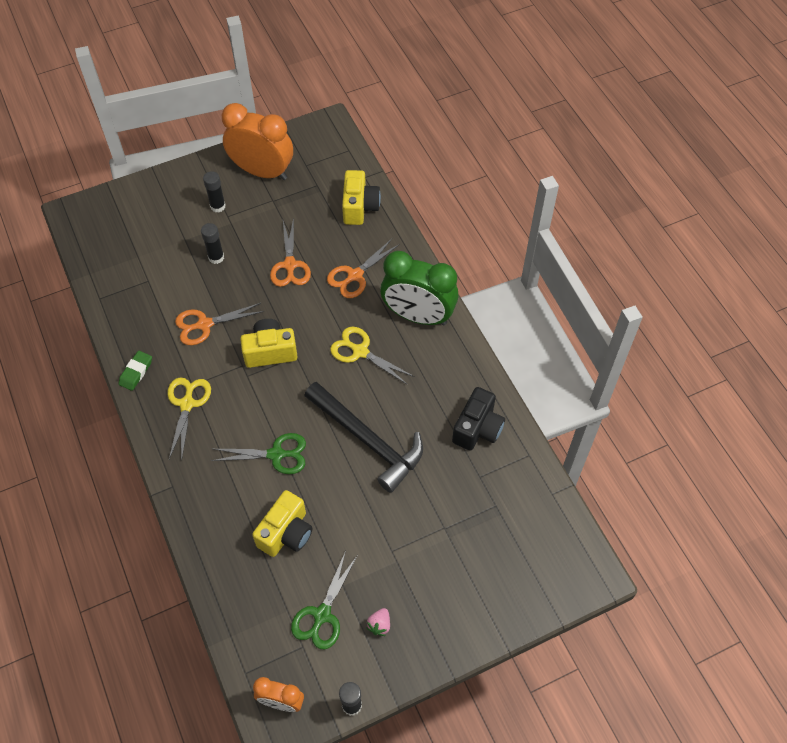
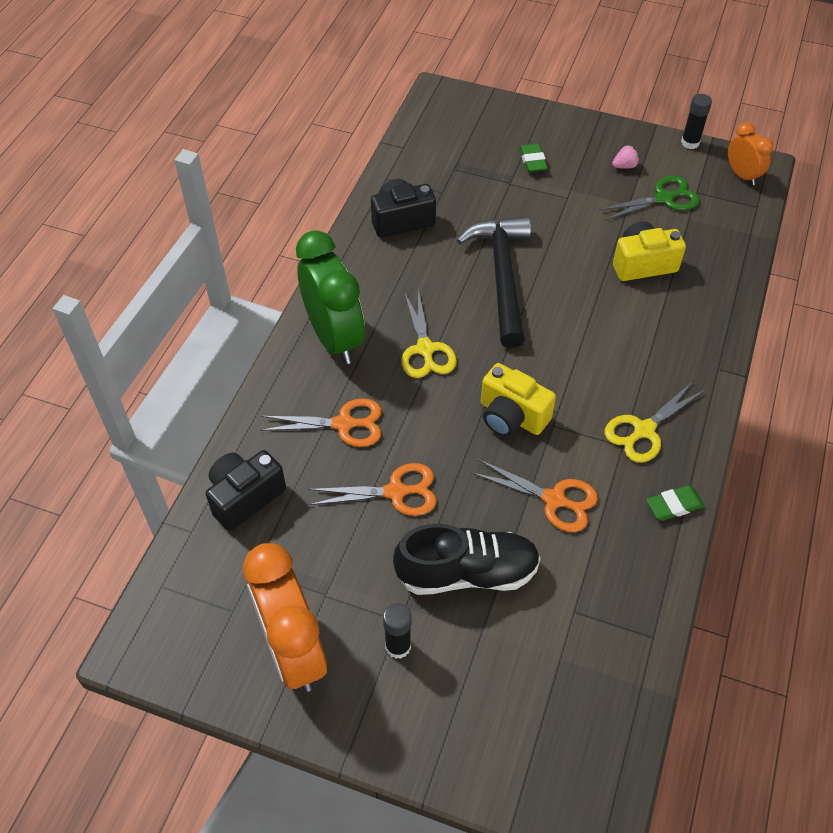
camera: 135 degrees left, 5 degrees down
black glue stick [201,223,224,264] -> black shoe [393,524,541,595]
green scissors [211,433,306,474] -> none
orange scissors [270,218,311,287] -> orange scissors turned 45 degrees clockwise [309,463,437,516]
yellow camera [342,170,381,225] -> black camera [206,450,286,531]
none -> green eraser [519,143,548,172]

